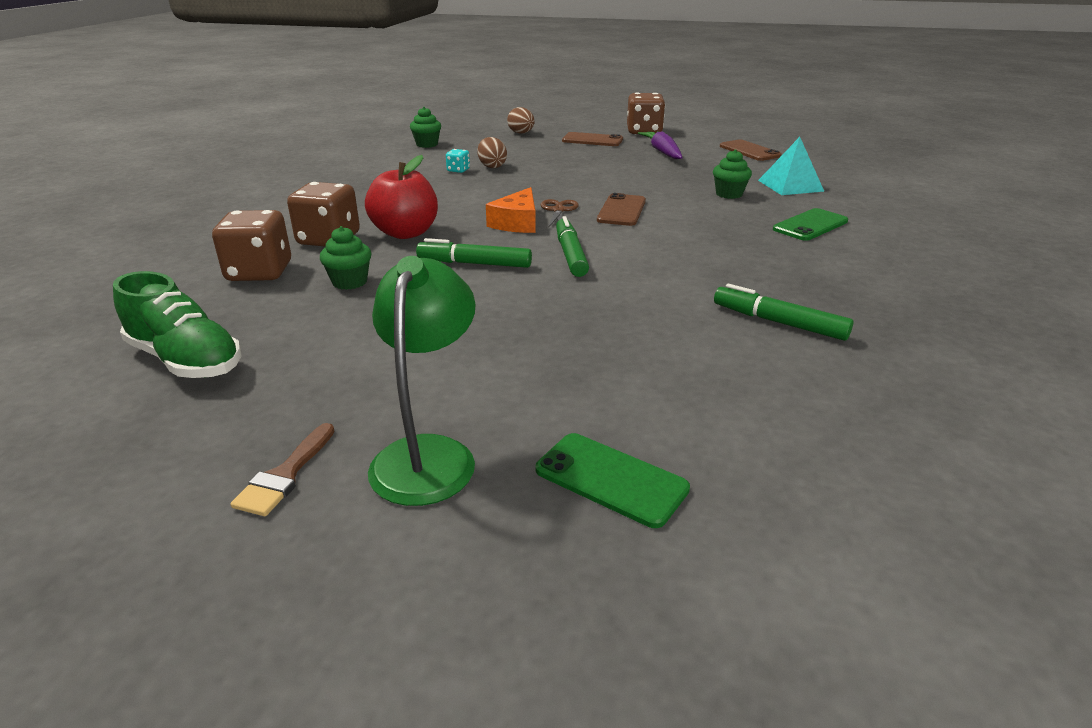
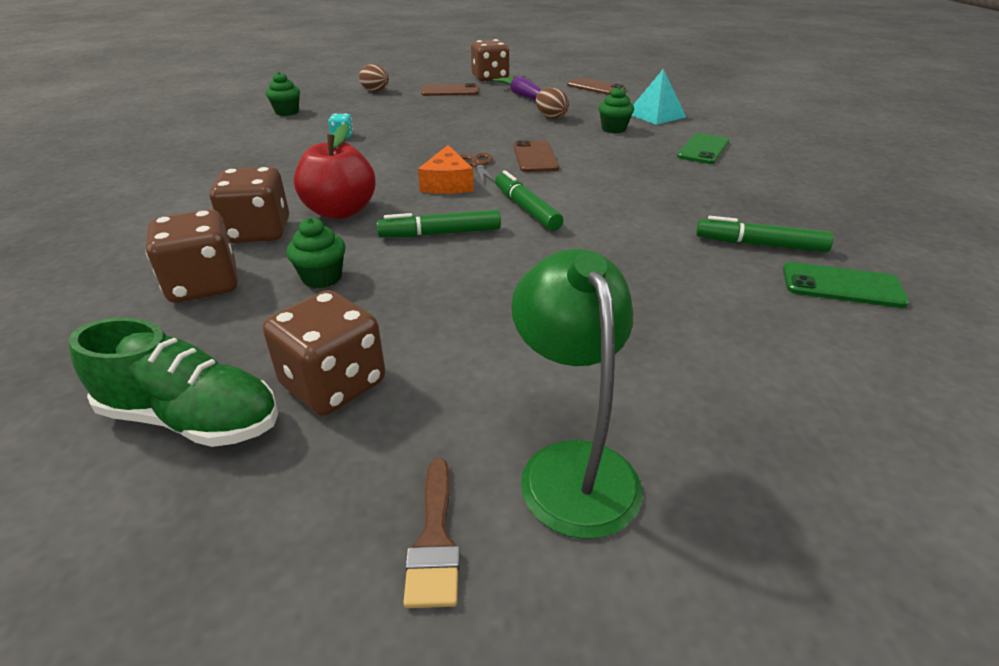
camera: 20 degrees left, 5 degrees up
brown egg [477,137,507,168] -> brown egg moved to [536,88,569,119]
green phone [536,433,690,528] -> green phone moved to [783,262,909,308]
none -> brown dice [263,290,385,416]

